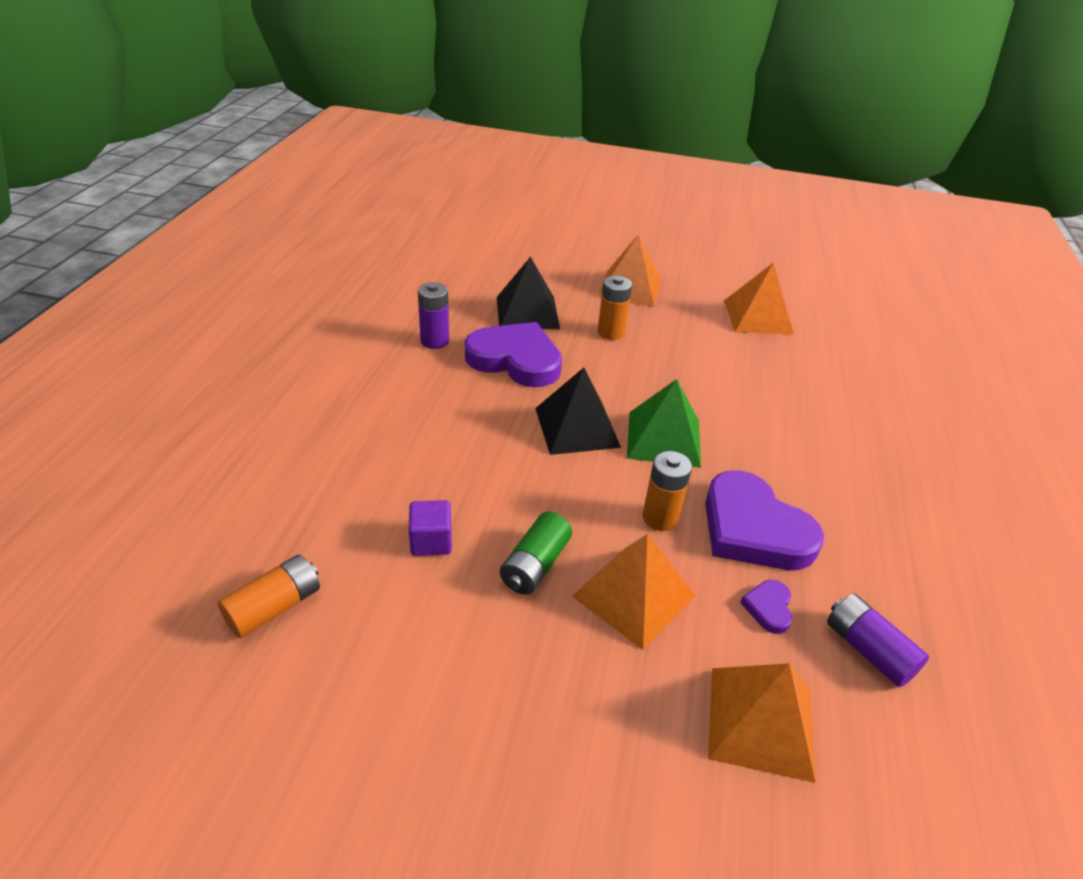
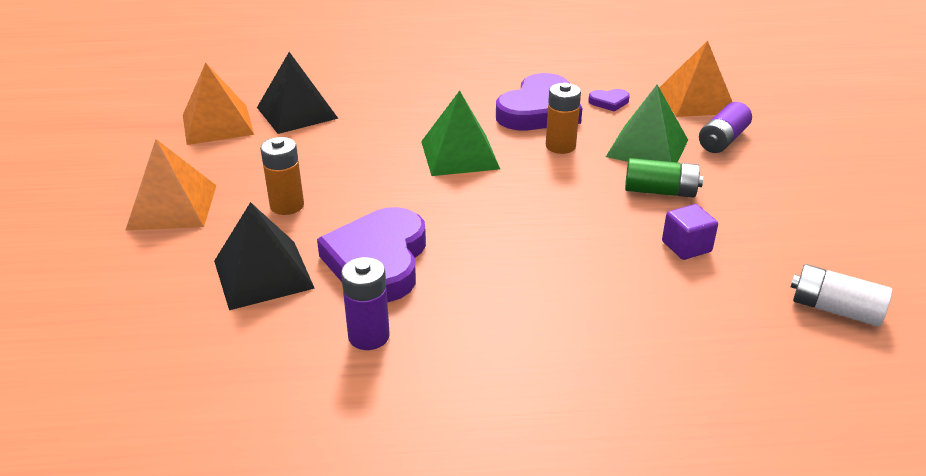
camera: 105 degrees left, 5 degrees down
orange battery [218,554,320,638] -> white battery [791,264,892,327]
black pyramid [535,368,621,455] -> black pyramid moved to [257,52,339,134]
orange pyramid [572,534,695,650] -> green pyramid [606,85,688,162]
purple battery [827,594,929,687] -> purple battery moved to [699,102,752,153]

